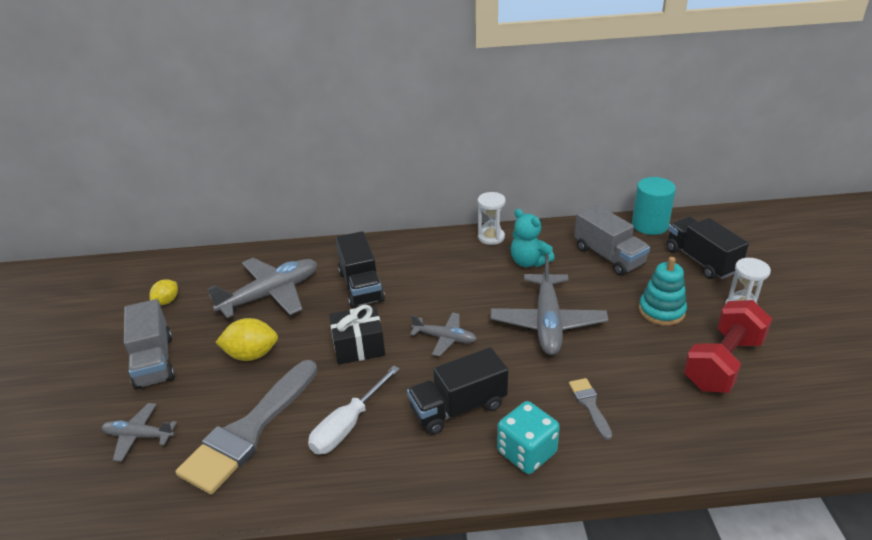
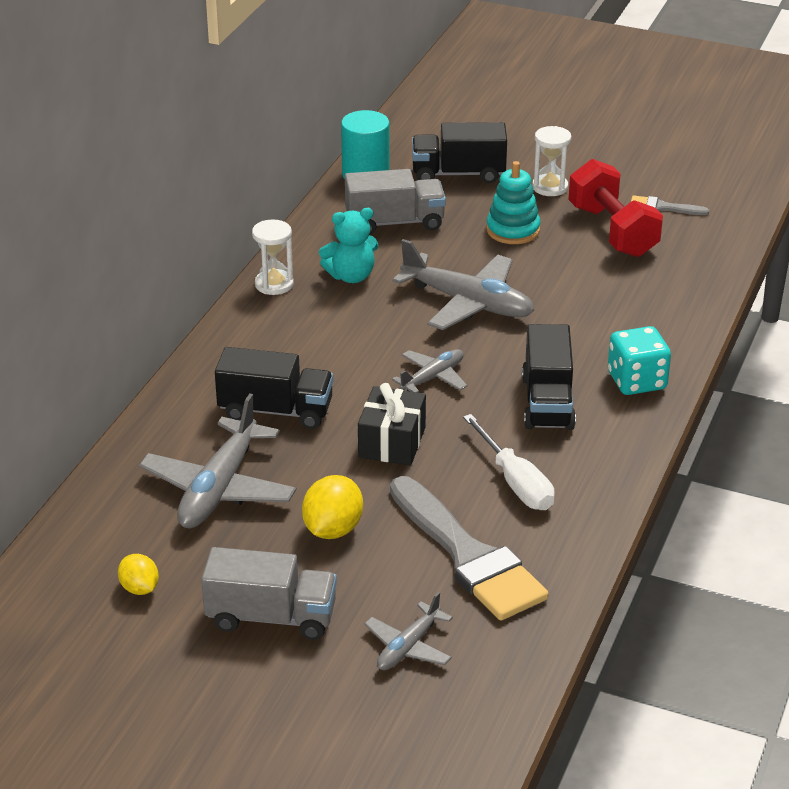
camera: 65 degrees left, 0 degrees up
grey plane [207,258,317,318] -> grey plane turned 150 degrees counterclockwise [139,393,297,529]
grey brush [569,378,612,440] -> grey brush moved to [631,195,709,215]

